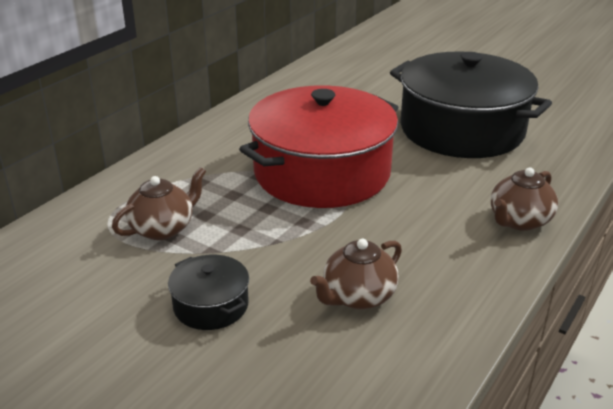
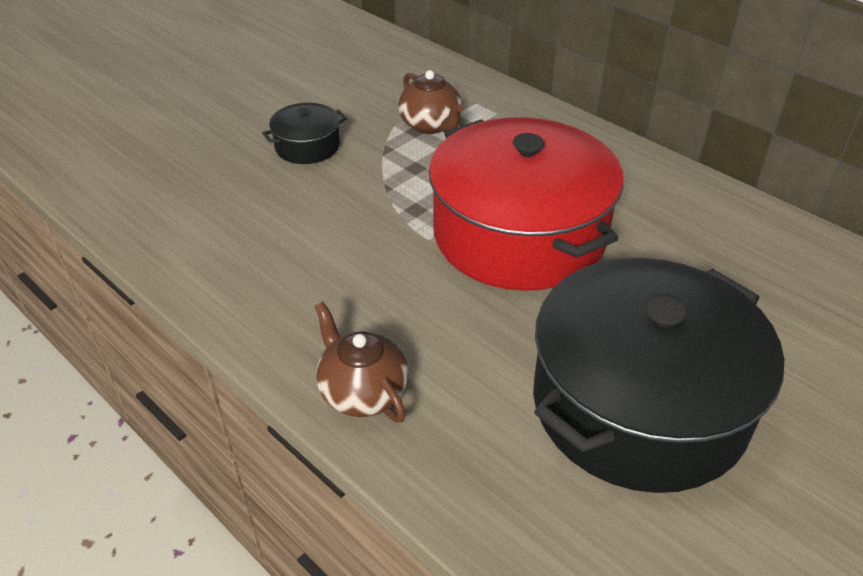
camera: 100 degrees right, 10 degrees up
brown teapot [310,239,402,310] -> none

